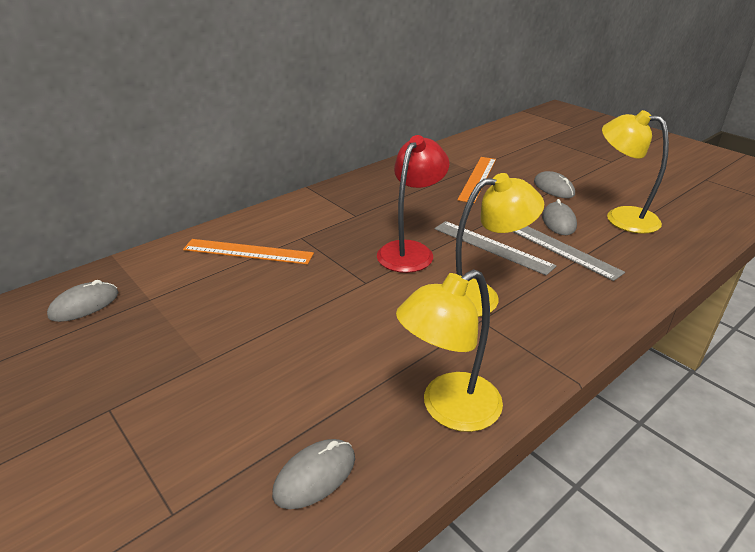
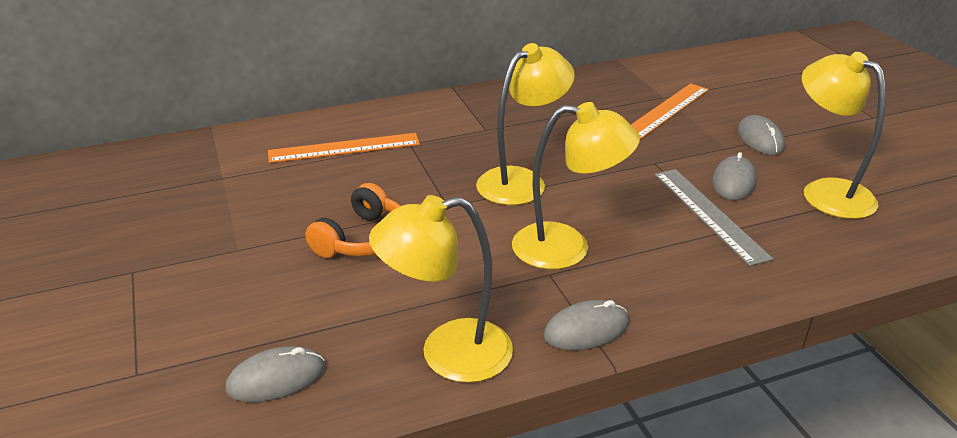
camera: 20 degrees right, 0 degrees up
grey mouse [47,280,119,322] -> grey mouse moved to [543,300,629,350]
orange ruler [183,239,314,265] -> orange ruler turned 45 degrees counterclockwise [268,133,420,163]
red lamp [377,135,449,273] -> yellow lamp [476,43,575,205]
grey ruler [434,221,556,276] -> none
none -> orange headphones [305,183,400,258]

